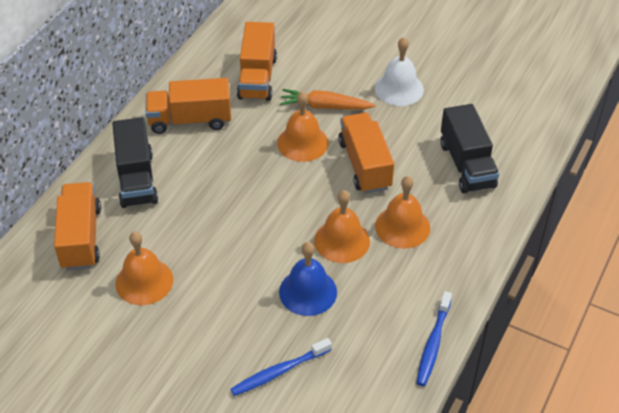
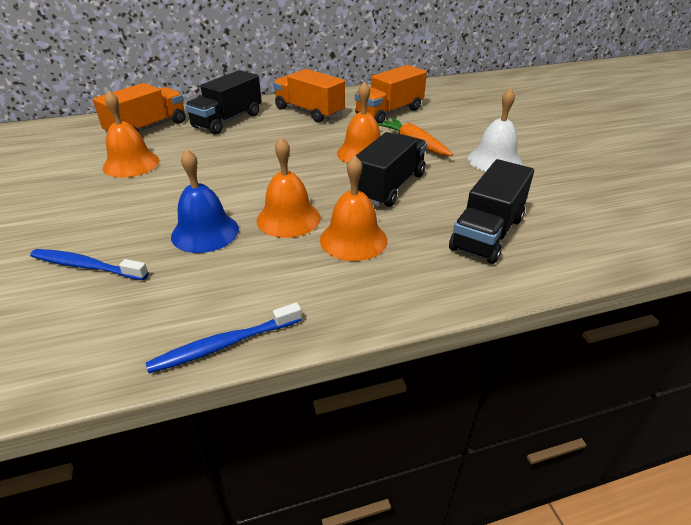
camera: 45 degrees right, 10 degrees down
orange truck [338,112,394,193] -> black truck [356,132,427,207]

